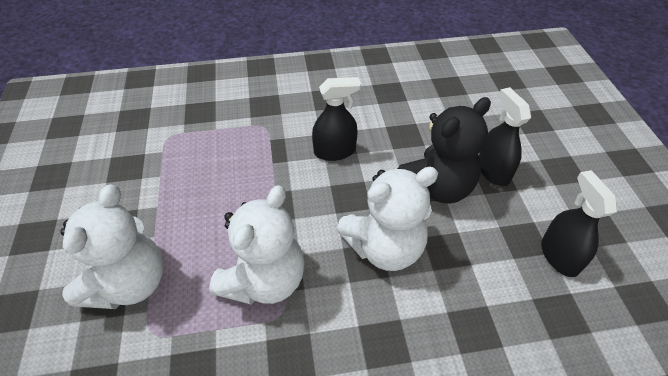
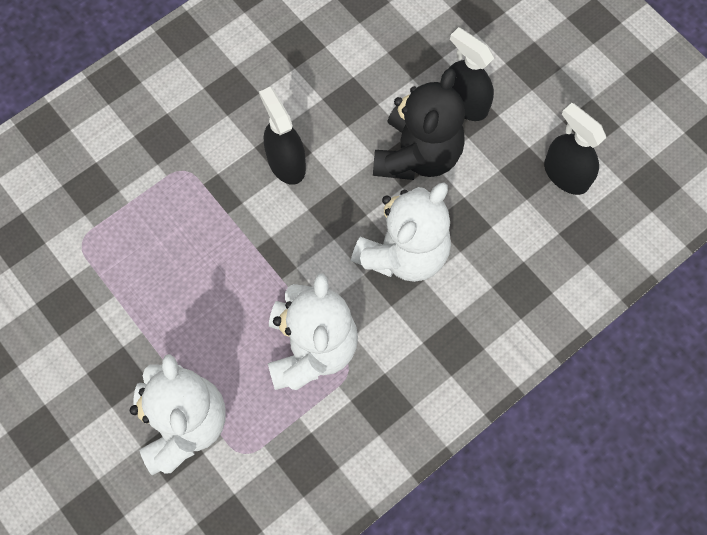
camera: 30 degrees left, 20 degrees up
black spray bottle [312,77,361,161] -> black spray bottle turned 75 degrees counterclockwise [259,87,306,185]

